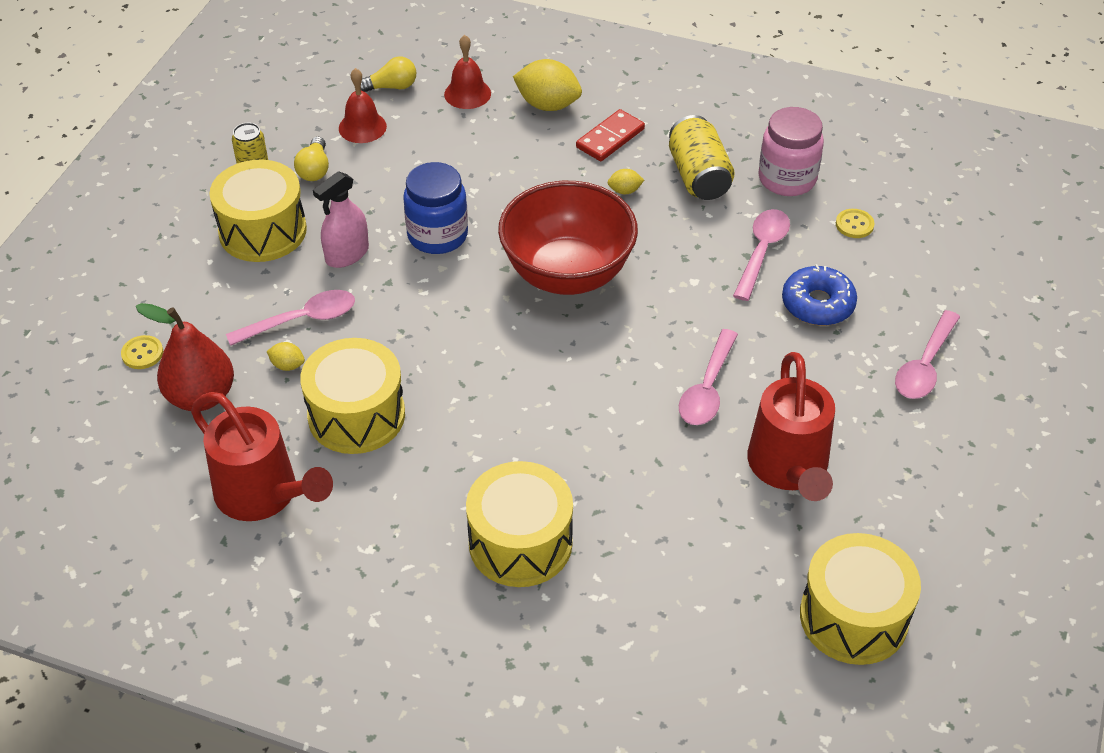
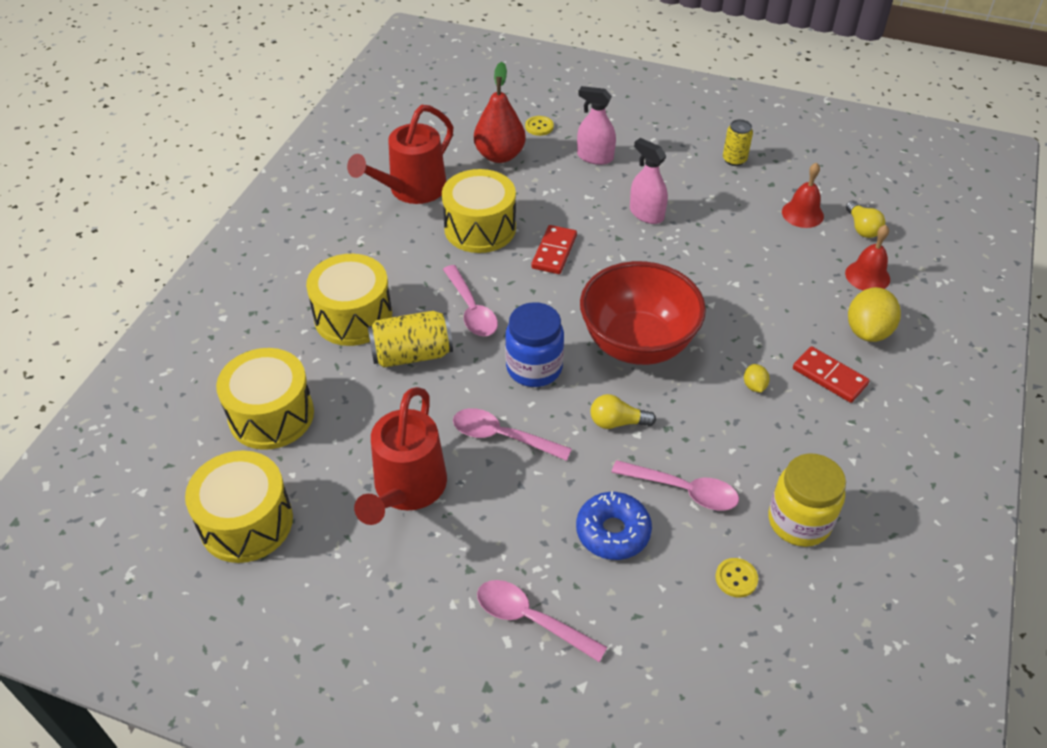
camera: 90 degrees right, 0 degrees up
yellow drum [209,160,307,262] -> yellow drum moved to [216,348,314,450]
pink spoon [226,290,355,346] -> pink spoon moved to [443,265,498,336]
yellow lemon [267,342,305,371] -> none
yellow light bulb [294,137,329,181] -> yellow light bulb moved to [590,394,656,429]
blue jar [403,162,468,254] -> blue jar moved to [505,302,564,387]
yellow can [669,115,735,200] -> yellow can moved to [368,311,453,368]
red watering can [747,352,835,501] -> red watering can turned 75 degrees counterclockwise [354,387,447,525]
pink jar [758,107,824,196] -> yellow jar [768,453,846,547]
none -> red domino [531,225,577,274]
none -> pink spray bottle [577,86,616,165]

